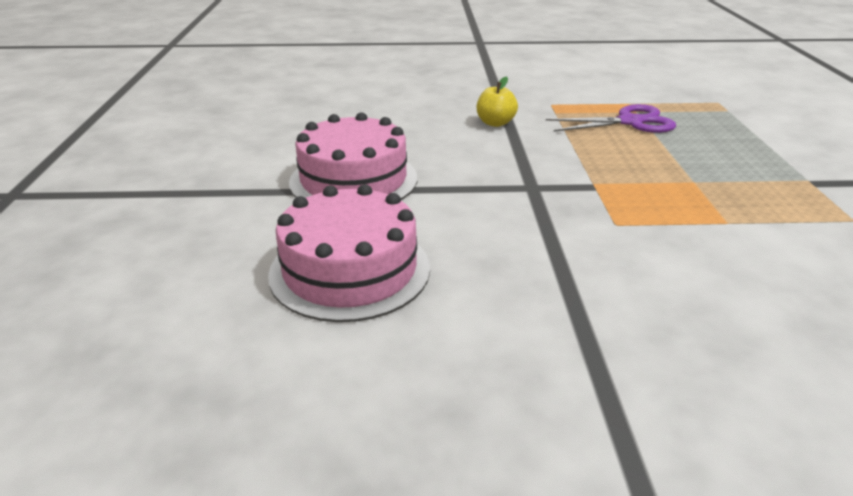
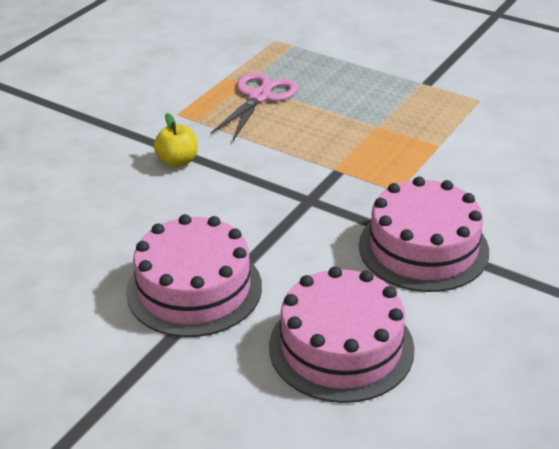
camera: 55 degrees left, 5 degrees up
purple scissors [546,104,676,133] -> pink scissors [210,72,298,140]
none -> pink cake [359,177,489,292]

